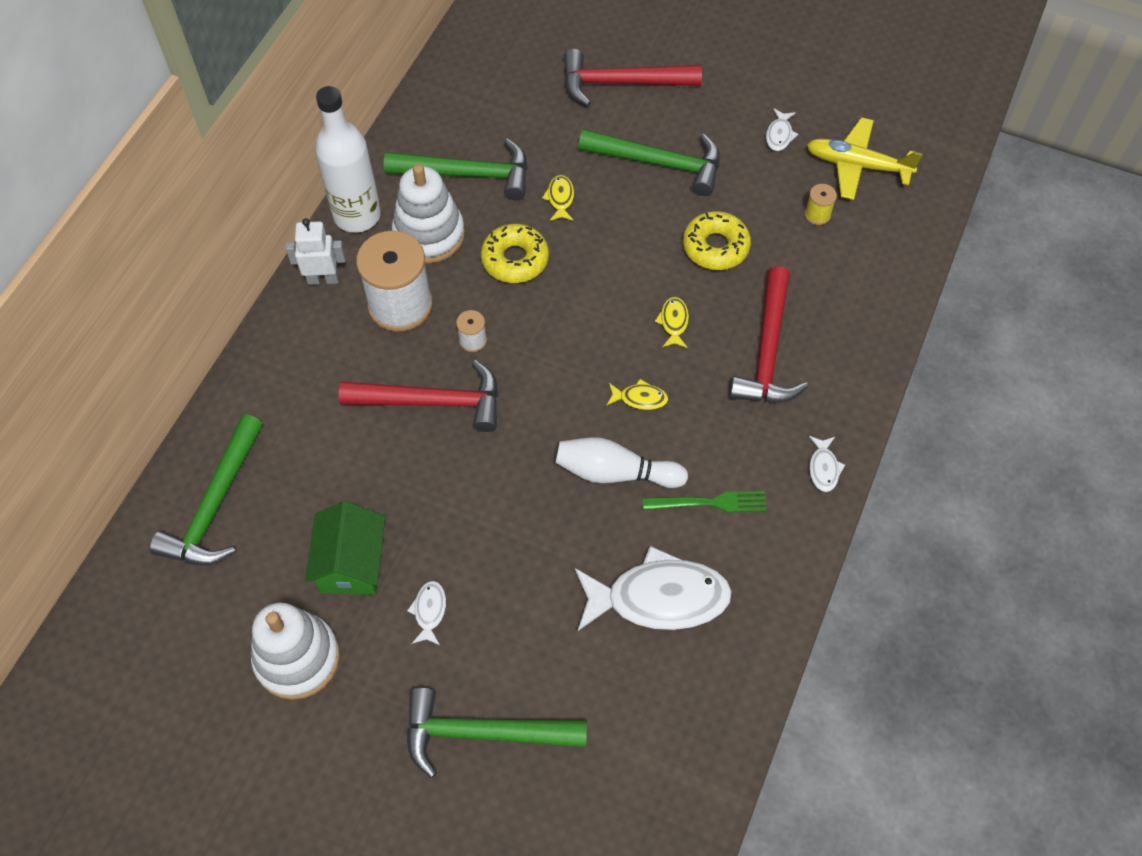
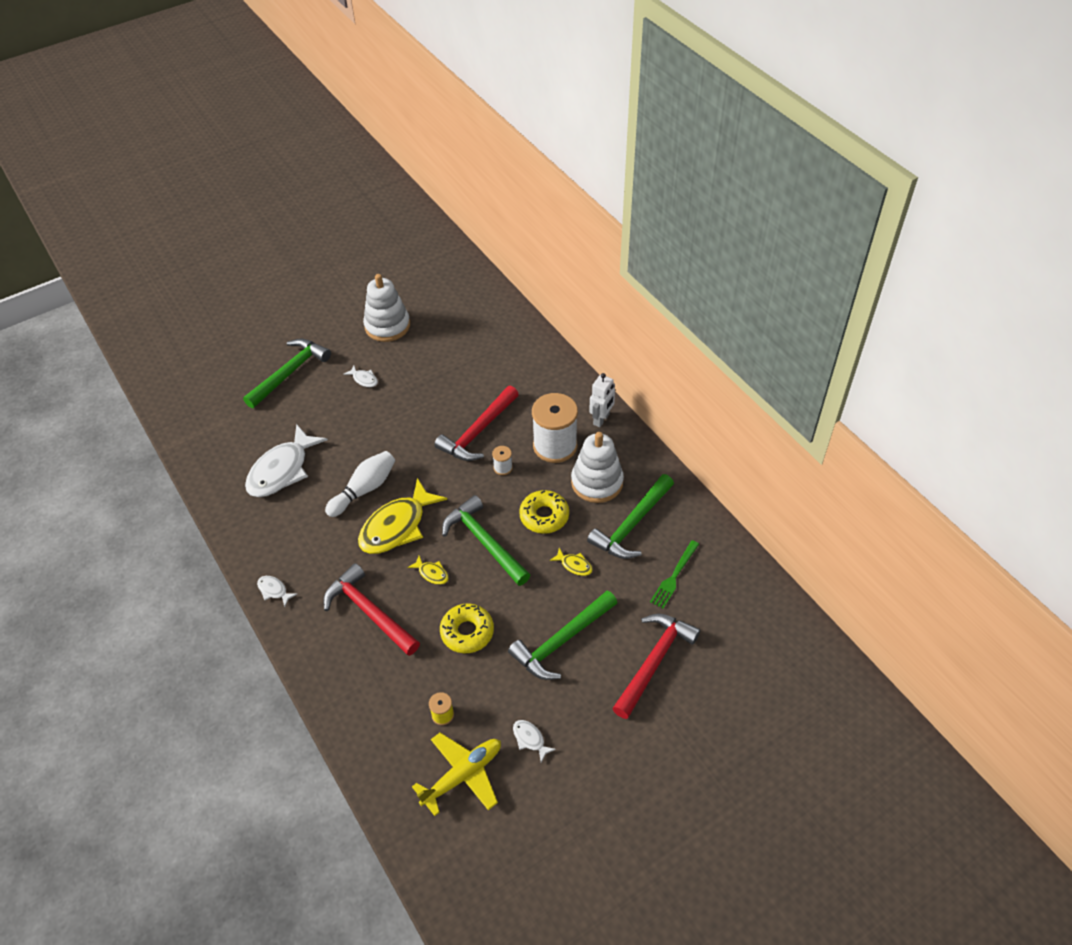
camera: 125 degrees right, 10 degrees down
green hammer [150,414,263,566] -> green hammer moved to [442,495,530,586]
green house [305,501,385,595] -> none
white bottle [315,86,381,233] -> none
yellow fish [607,379,668,410] -> yellow fish [358,478,447,554], size x2.35
green fork [643,491,767,512] -> green fork moved to [650,540,699,609]

